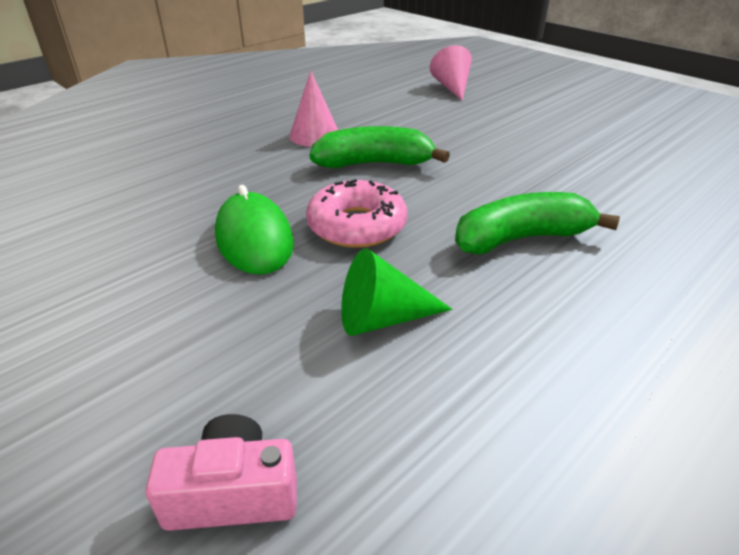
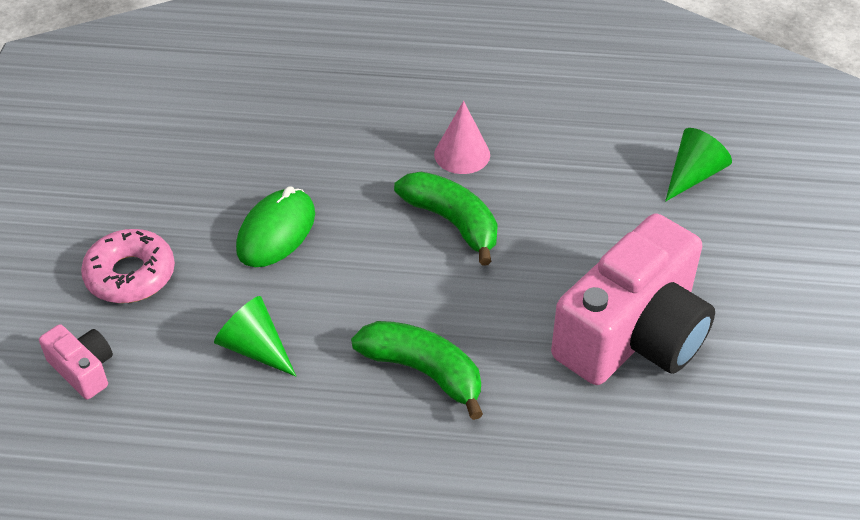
camera: 50 degrees right, 10 degrees up
pink donut [306,179,407,248] -> pink donut moved to [81,229,175,303]
pink cone [430,45,472,101] -> green cone [665,128,732,202]
none -> pink camera [551,213,715,385]

